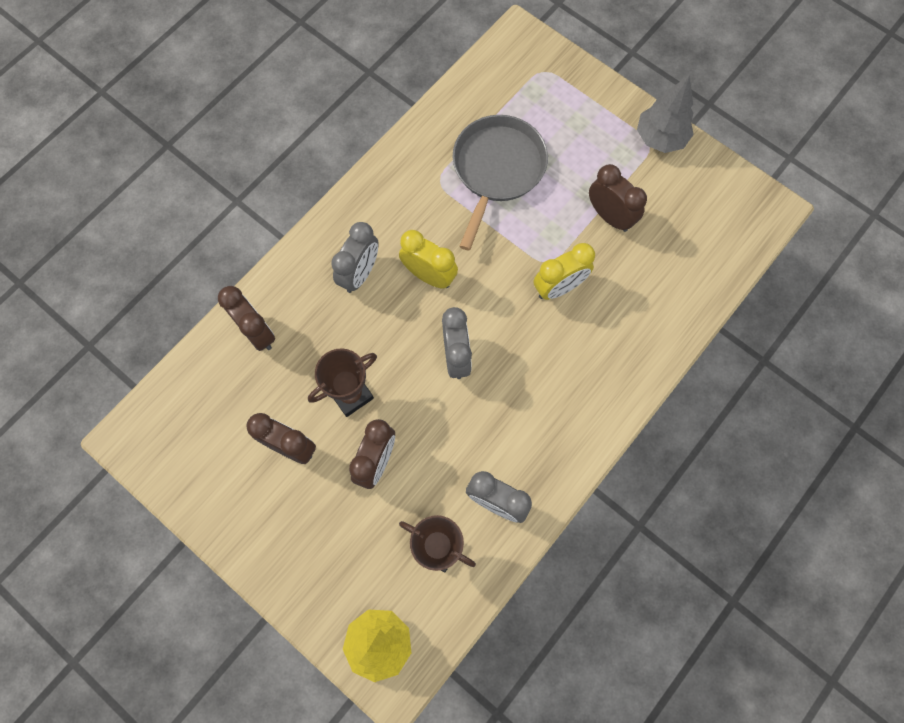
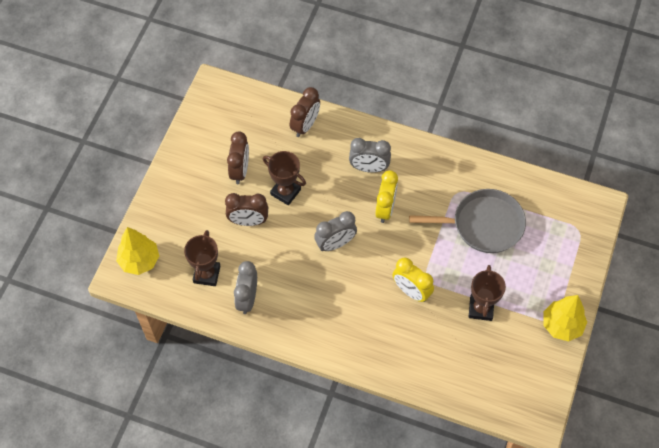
camera: 70 degrees right, 10 degrees down
brown clock [589,164,647,232] -> brown trophy [469,265,506,321]
grey tree [637,75,694,153] -> yellow tree [543,295,587,341]

